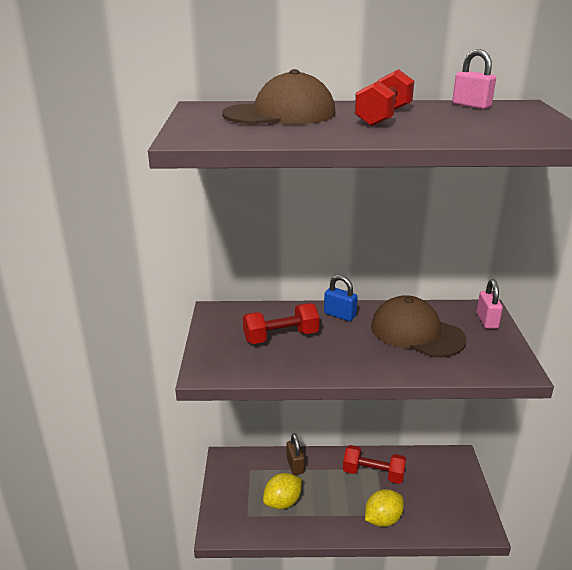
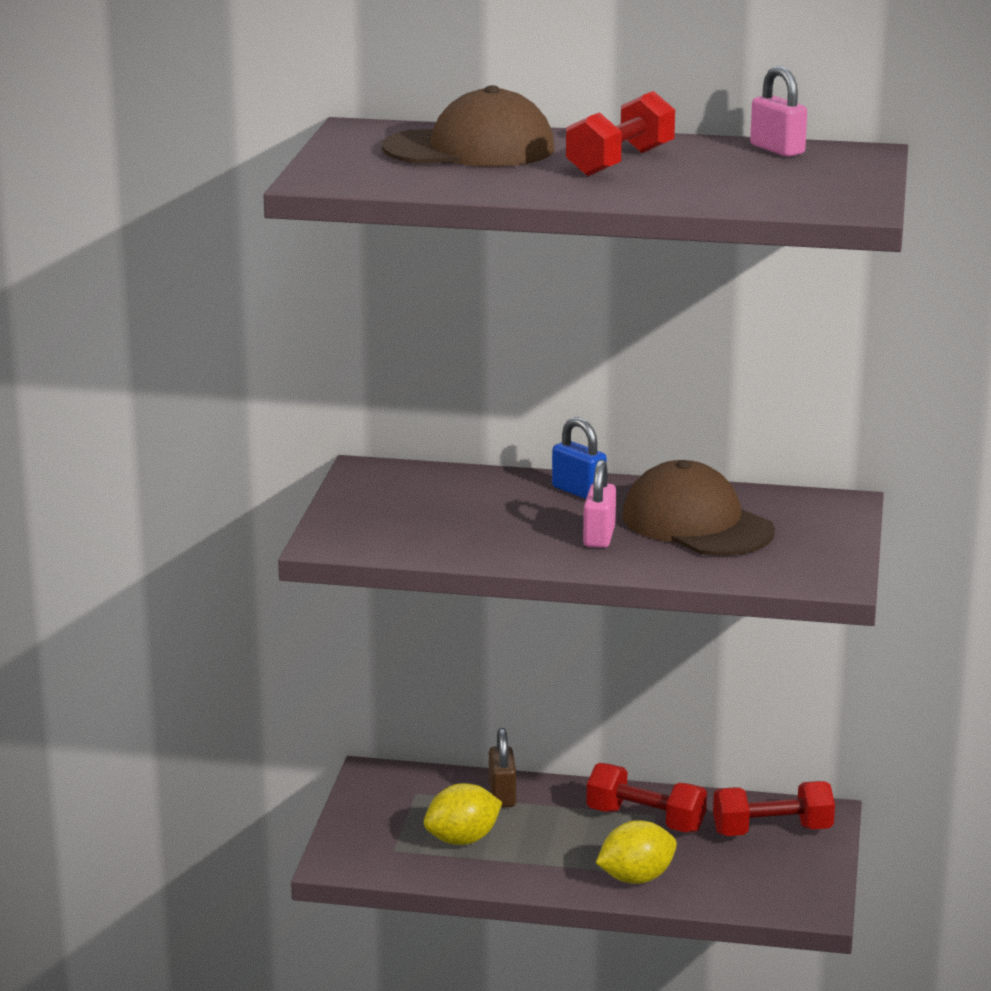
camera: 10 degrees right, 5 degrees down
red dumbbell [243,303,320,344] -> red dumbbell moved to [713,781,835,836]
pink padlock [477,279,503,329] -> pink padlock moved to [583,460,616,548]

